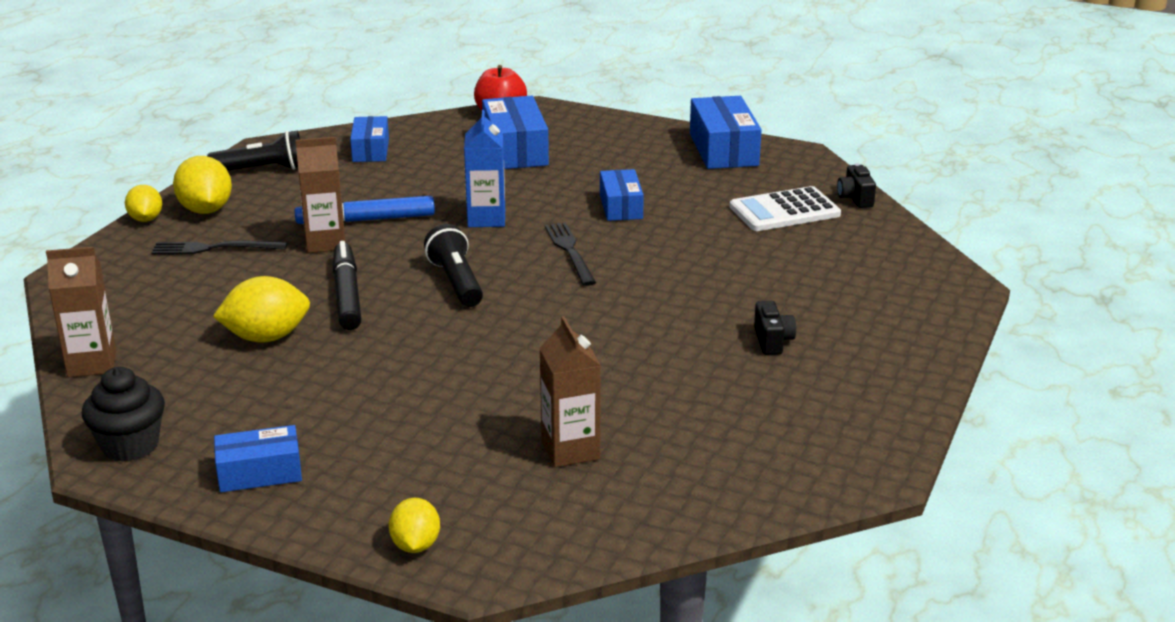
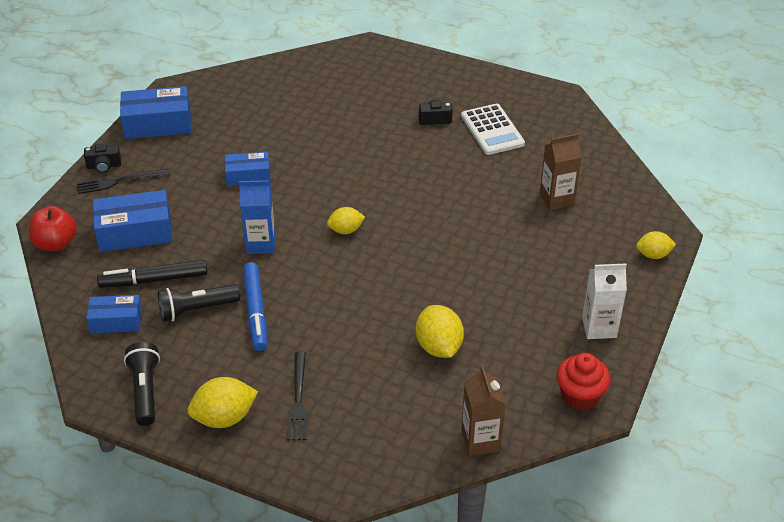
camera: 90 degrees left, 15 degrees up
black cupcake [82,367,165,462] -> red cupcake [557,353,610,411]
yellow lemon [125,185,162,222] -> yellow lemon moved to [327,207,365,234]
blue box [214,425,302,492] -> white carton [582,264,627,339]
brown carton [295,137,345,253] -> none
black marker [333,241,361,330] -> black marker moved to [97,260,208,288]
black flashlight [424,224,483,307] -> black flashlight moved to [158,284,240,322]
black fork [545,222,596,286] -> black fork moved to [77,169,170,194]
white calculator [730,186,841,231] -> white calculator moved to [461,104,525,155]
black camera [837,163,876,208] -> black camera moved to [84,144,121,173]

